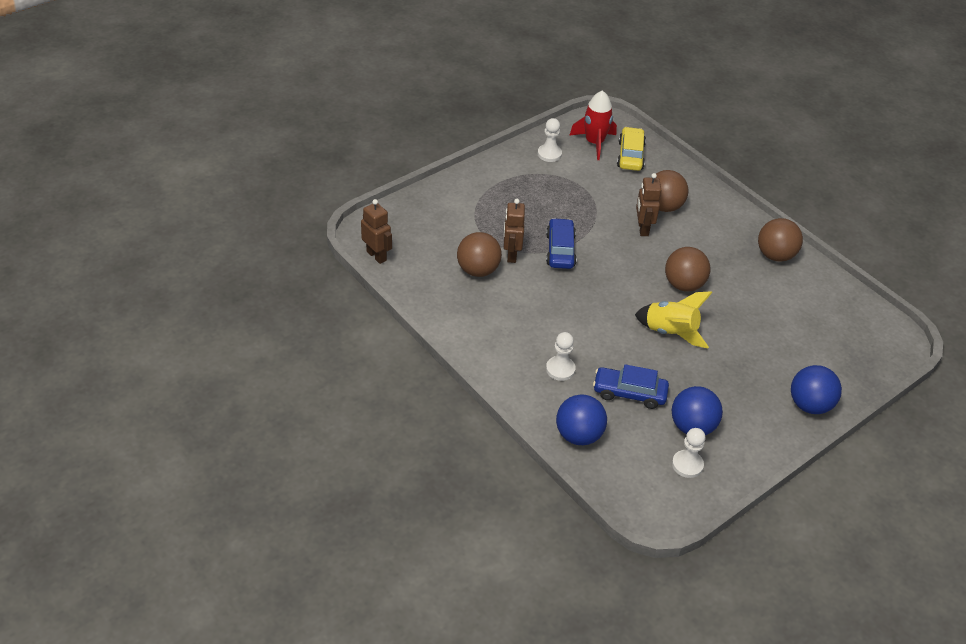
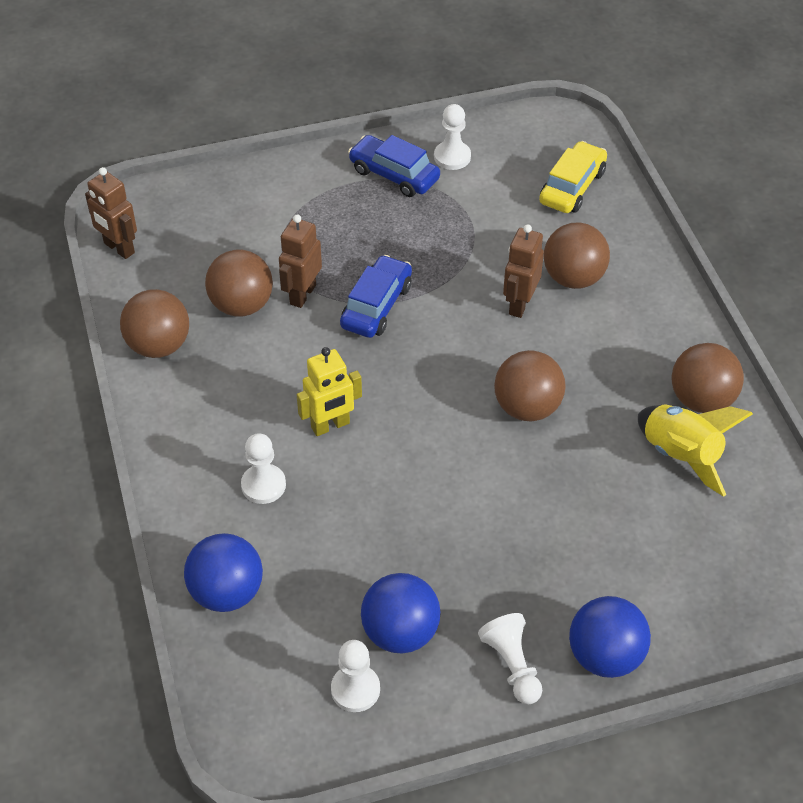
camera: 25 degrees right, 5 degrees up
brown robot [361,199,392,264] -> brown robot turned 150 degrees clockwise [85,167,137,259]
red rocket [569,90,617,160] -> none
blue car [593,364,669,409] -> blue car moved to [348,135,440,197]
yellow rocket [635,291,712,349] -> yellow rocket moved to [638,404,753,497]
none -> brown ball [120,289,189,358]
none -> yellow robot [297,347,362,436]
none -> white pawn [478,613,542,704]

